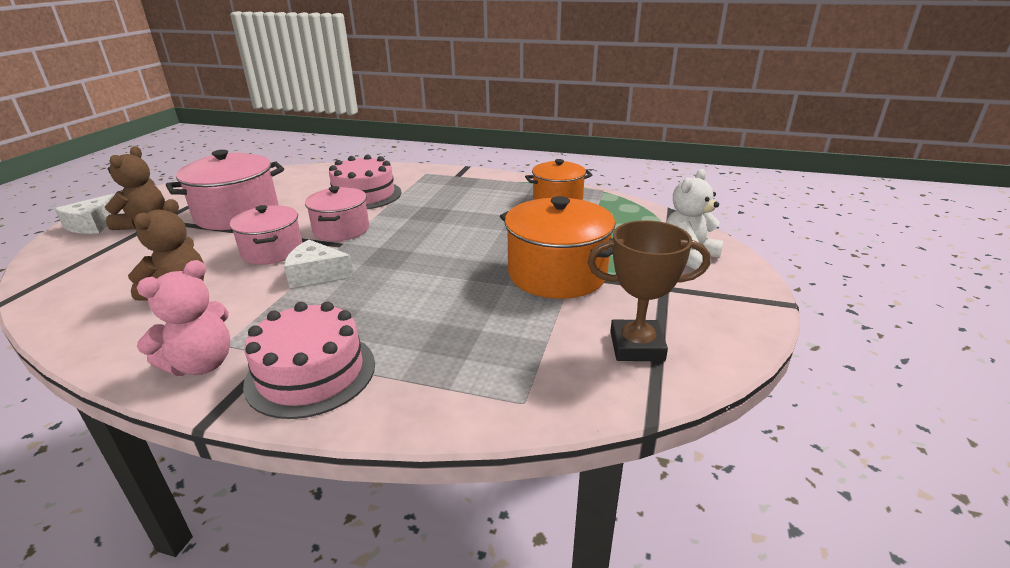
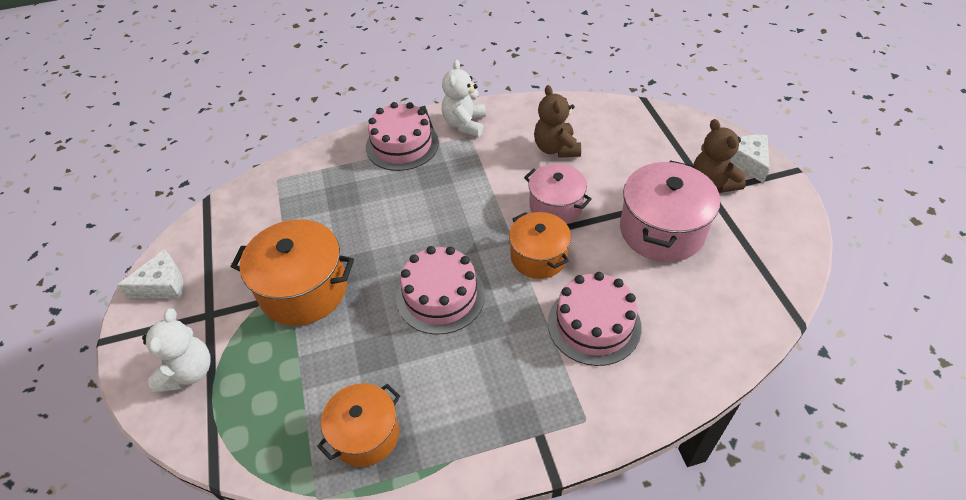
camera: 150 degrees right, 20 degrees up
pink teddy bear [137,260,230,376] -> white teddy bear [442,60,486,137]
white cheese [284,240,354,288] -> white cheese moved to [117,250,183,299]
pink pot [305,186,369,241] -> orange pot [509,212,571,279]
brown trophy [588,220,710,362] -> none
none -> pink cake [396,246,485,335]

